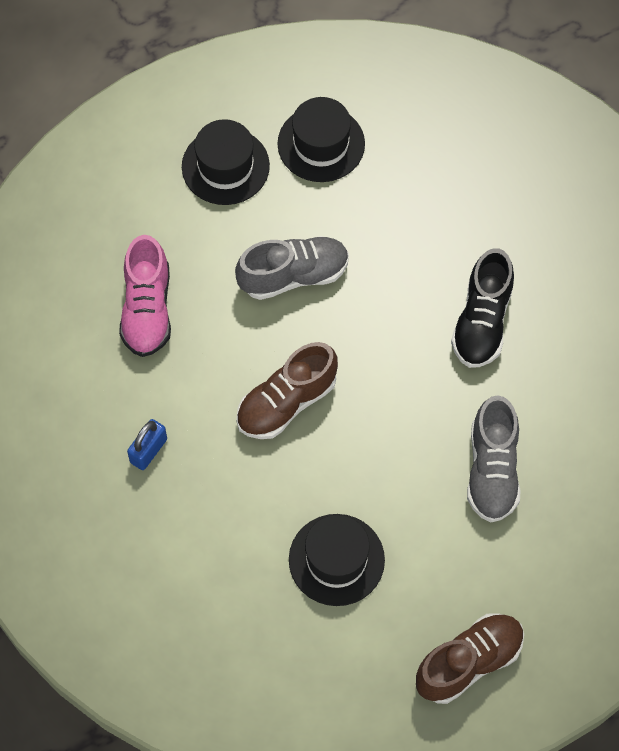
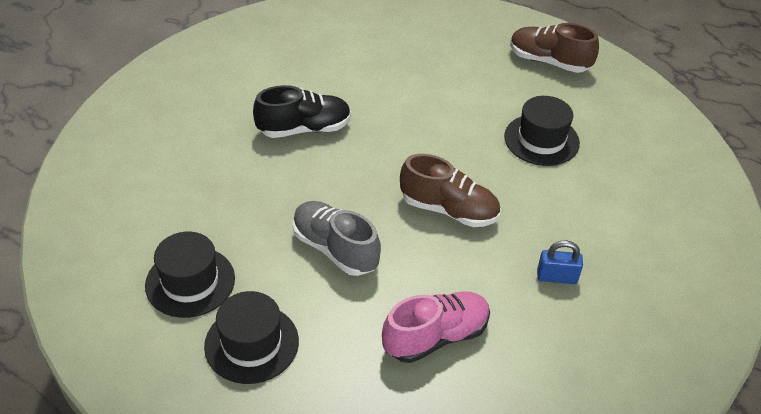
camera: 120 degrees left, 20 degrees down
grey shoe [467,396,521,522] -> none

